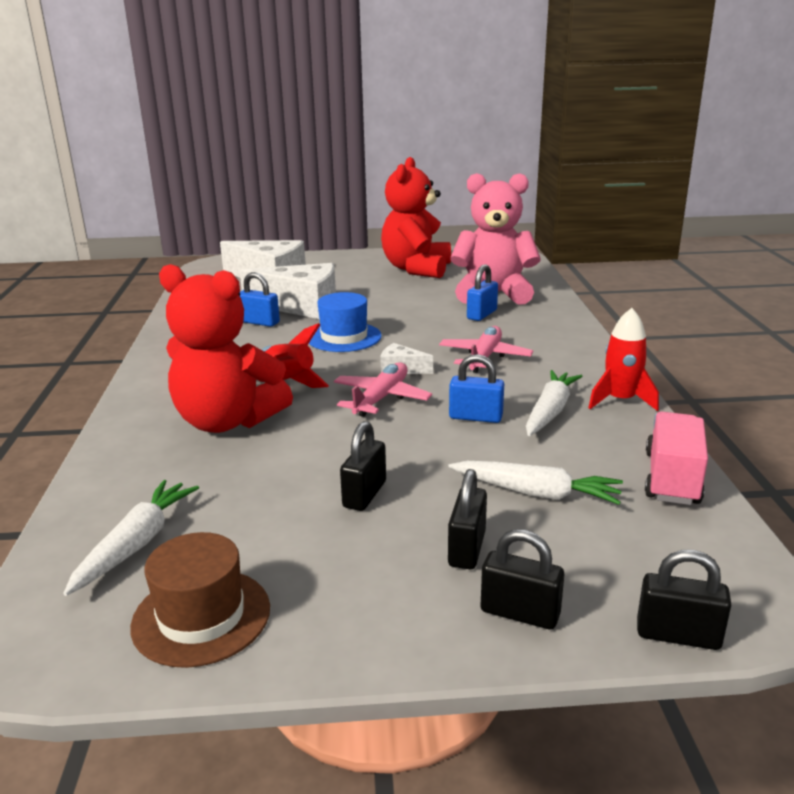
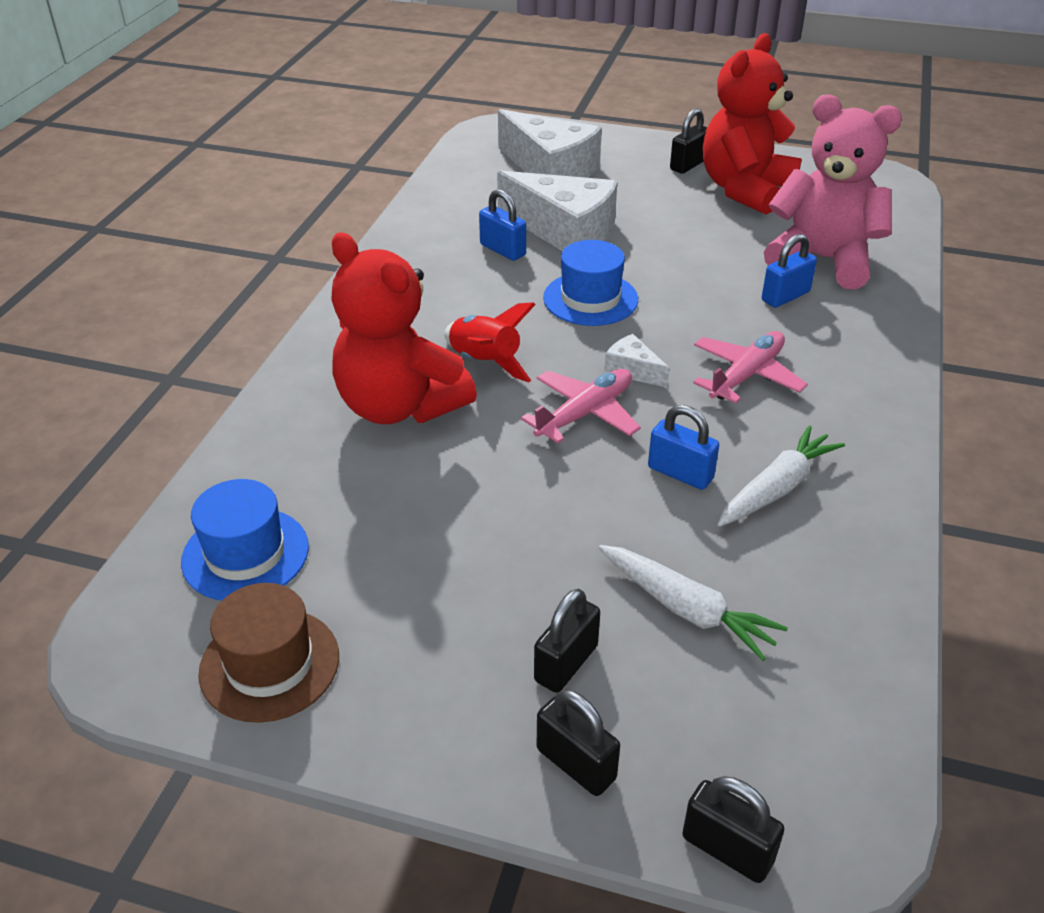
camera: 20 degrees right, 15 degrees up
white carrot [63,480,199,596] -> blue hat [181,479,309,601]
black padlock [340,421,386,511] -> black padlock moved to [670,108,707,174]
red rocket [588,308,659,411] -> none
pink truck [645,412,708,505] -> none

